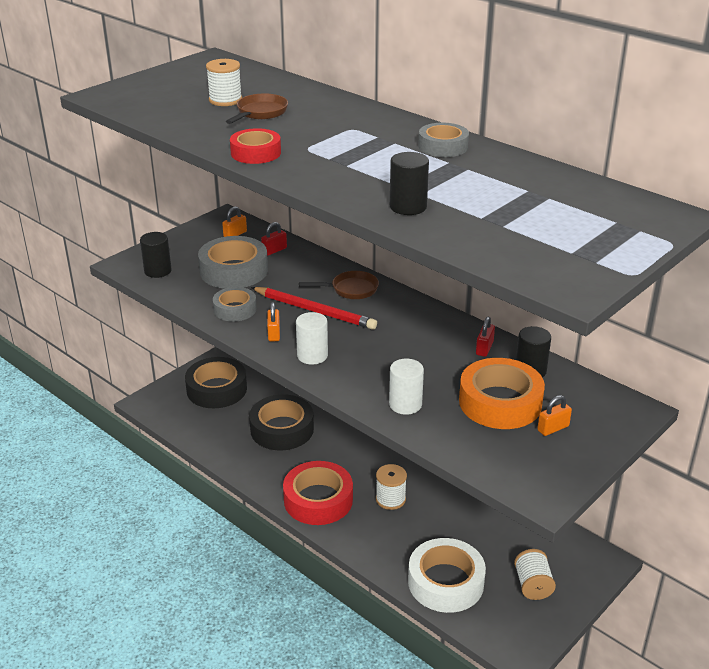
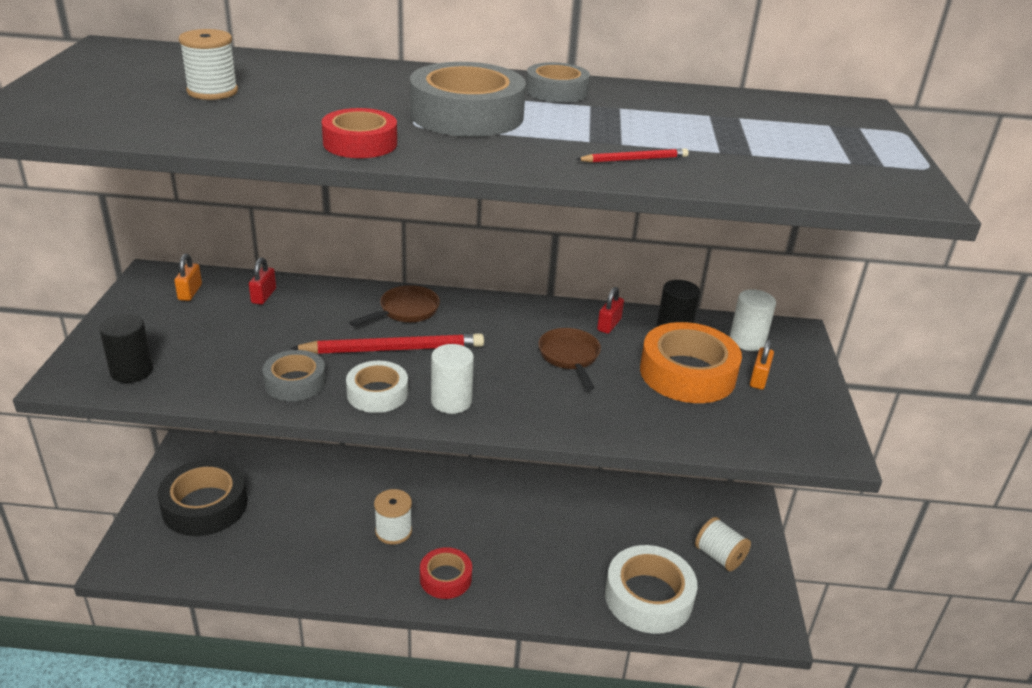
camera: 40 degrees left, 0 degrees up
grey tape [198,236,268,289] -> grey tape moved to [410,62,526,137]
brown pan [226,94,288,124] -> brown pan moved to [538,328,601,390]
black tape [249,394,314,450] -> none
orange padlock [267,302,280,342] -> white tape [346,361,408,413]
red tape [283,461,353,525] -> red tape [420,547,472,599], size x0.59
white spool [376,464,407,510] -> white spool moved to [374,489,412,545]
white cylinder [389,359,424,415] -> white cylinder moved to [729,289,776,351]
black cylinder [390,152,429,215] -> red pencil [576,149,689,163]
red padlock [476,317,495,357] -> red padlock turned 45 degrees clockwise [597,287,624,334]

